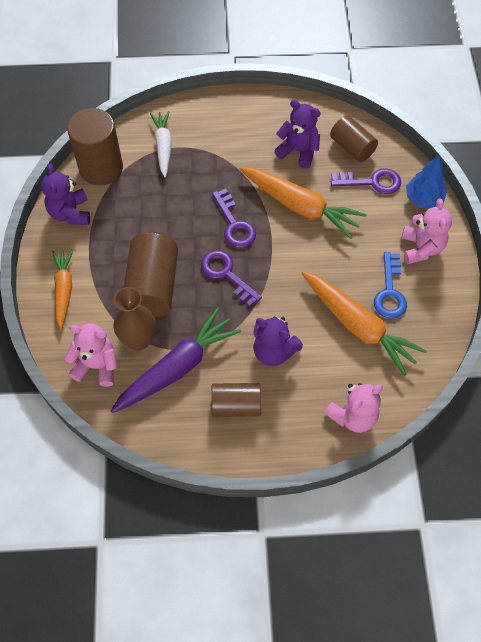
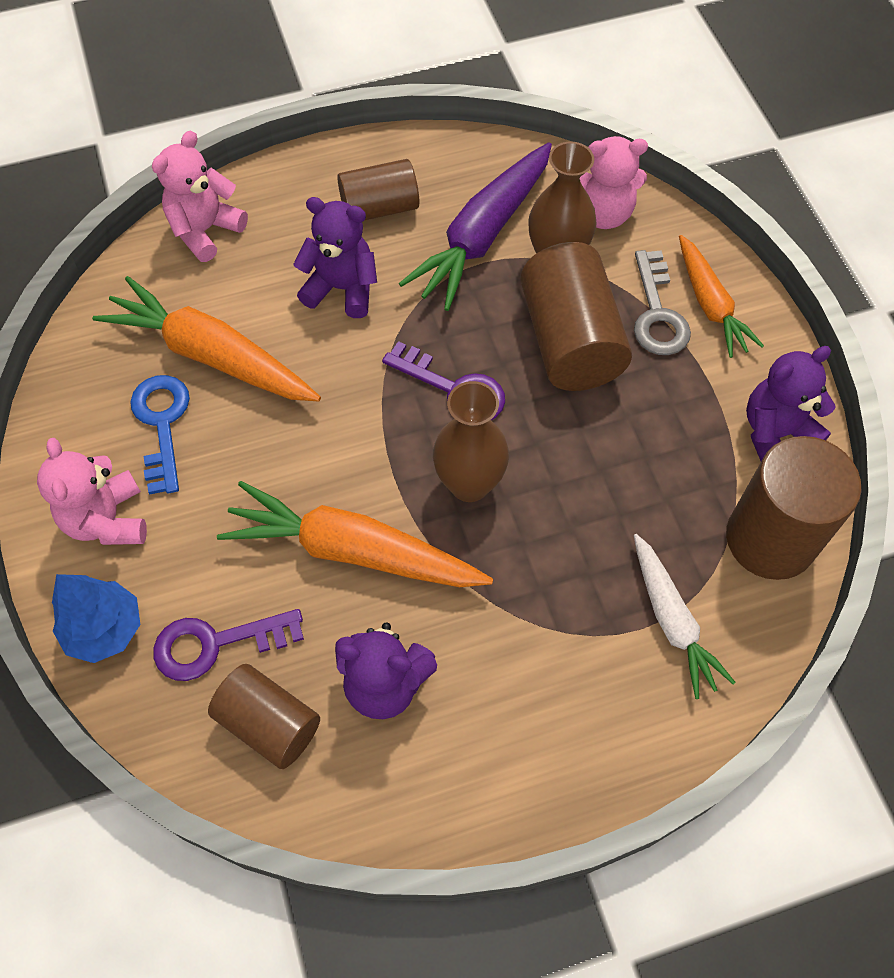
camera: 165 degrees right, 0 degrees up
purple teddy bear [41,164,90,225] -> purple teddy bear turned 90 degrees counterclockwise [746,346,836,461]
purple key [212,189,256,248] -> brown vase [433,381,509,502]
none -> grey key [634,250,691,355]

